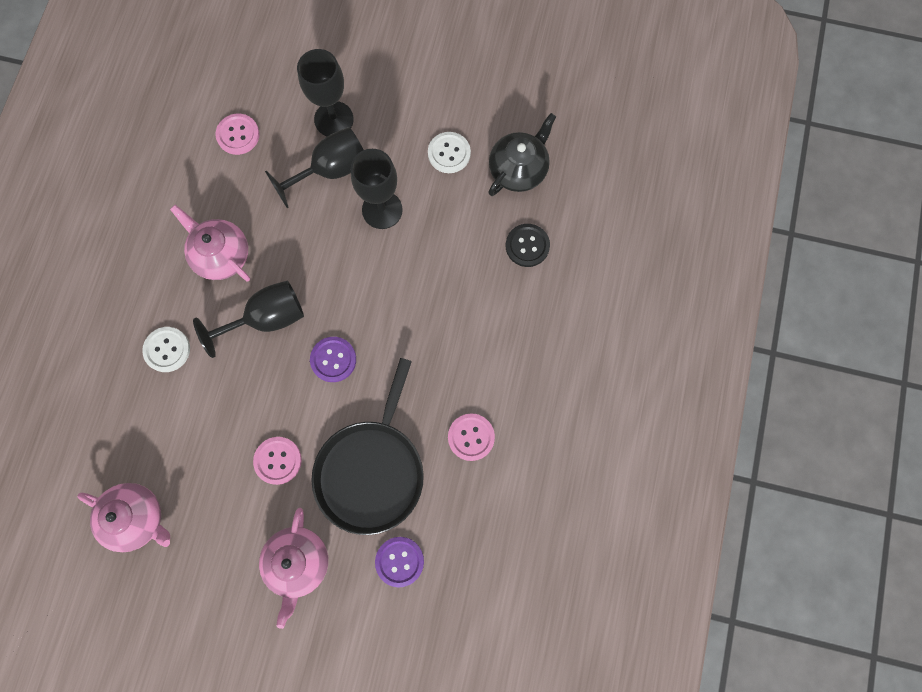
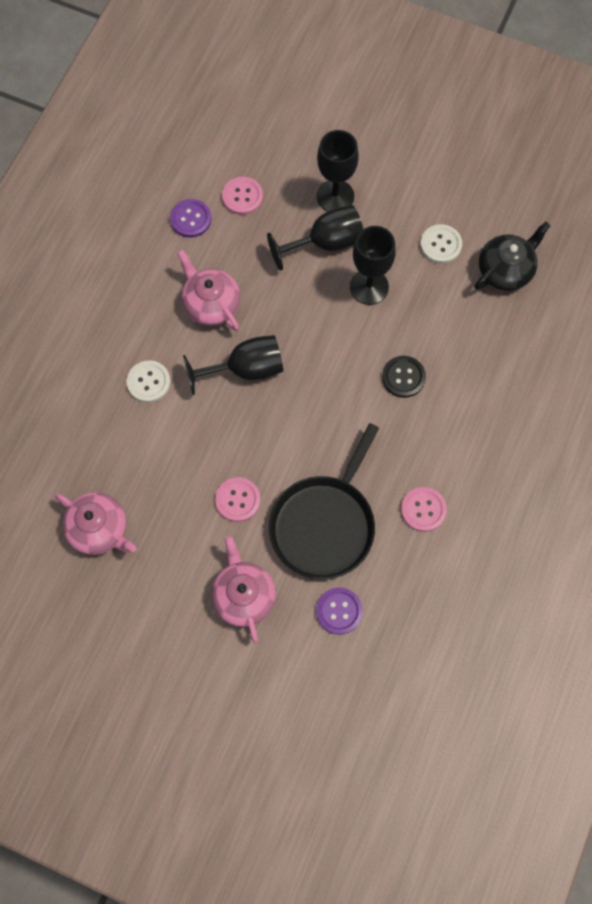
camera: 10 degrees right, 5 degrees down
pink teapot [259,508,328,629] -> pink teapot turned 150 degrees clockwise [211,536,276,643]
purple button [310,337,356,382] -> purple button moved to [170,199,211,238]
black button [506,224,550,267] -> black button moved to [382,356,426,398]

